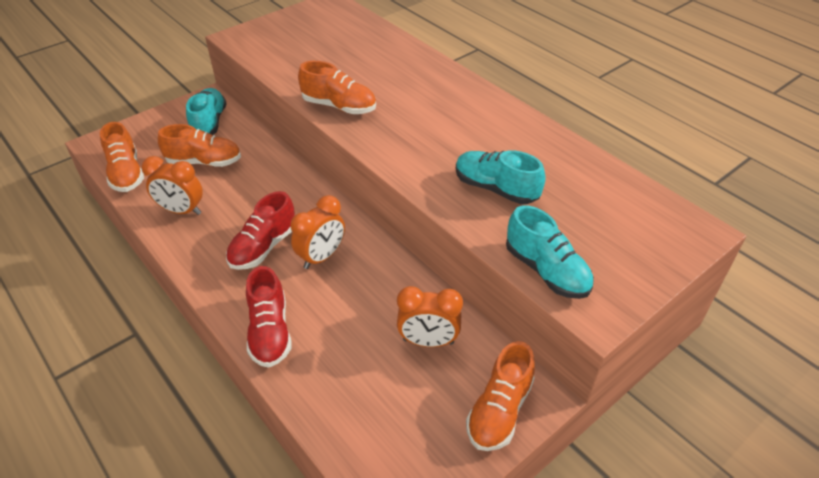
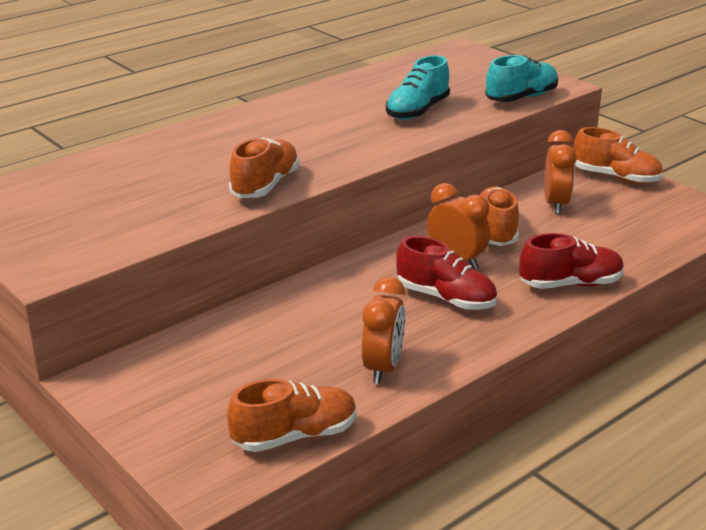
camera: 90 degrees left, 15 degrees down
orange shoe [158,124,241,167] -> orange shoe moved to [480,186,519,246]
turquoise shoe [186,88,227,135] -> none

